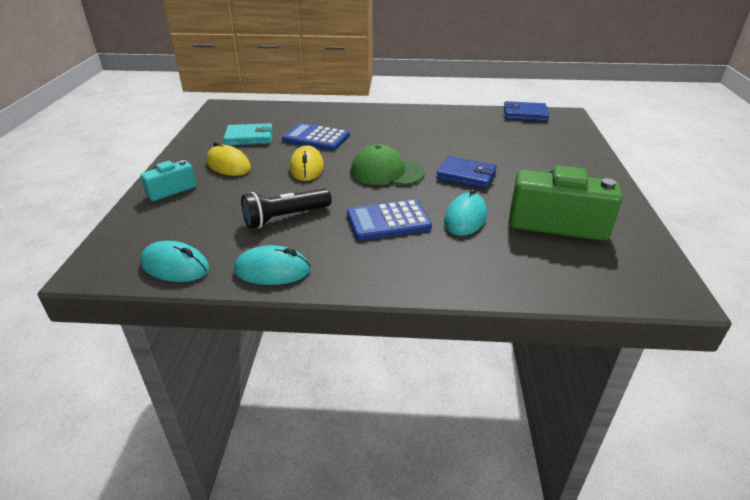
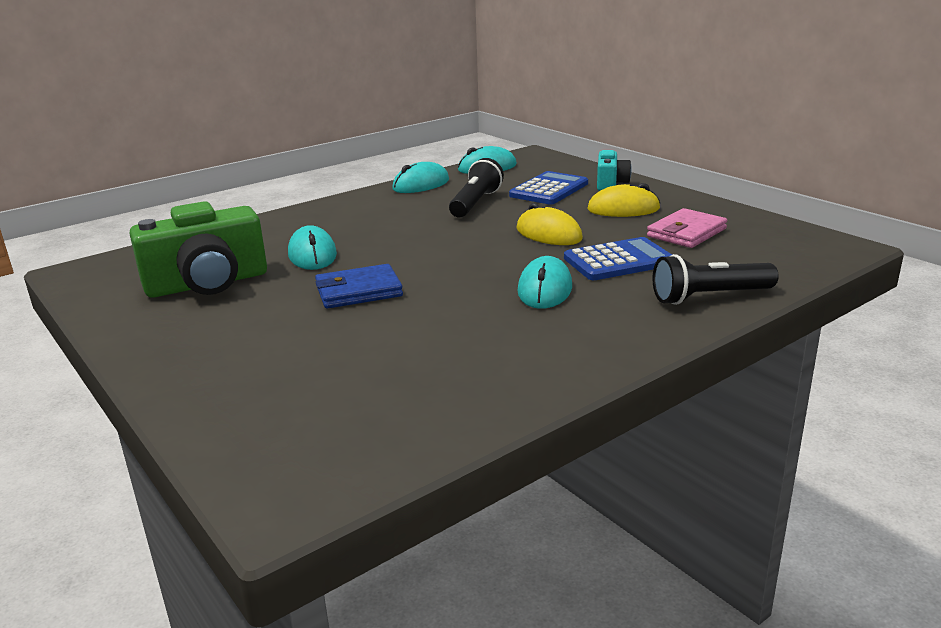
camera: 140 degrees right, 10 degrees down
turquoise wallet [223,123,273,145] -> pink wallet [647,208,727,248]
blue calculator [347,199,432,240] -> blue calculator moved to [509,171,588,205]
green cap [351,144,425,185] -> none
blue wallet [504,101,549,121] -> none
none -> turquoise mouse [517,256,572,309]
none -> black flashlight [653,254,779,305]

